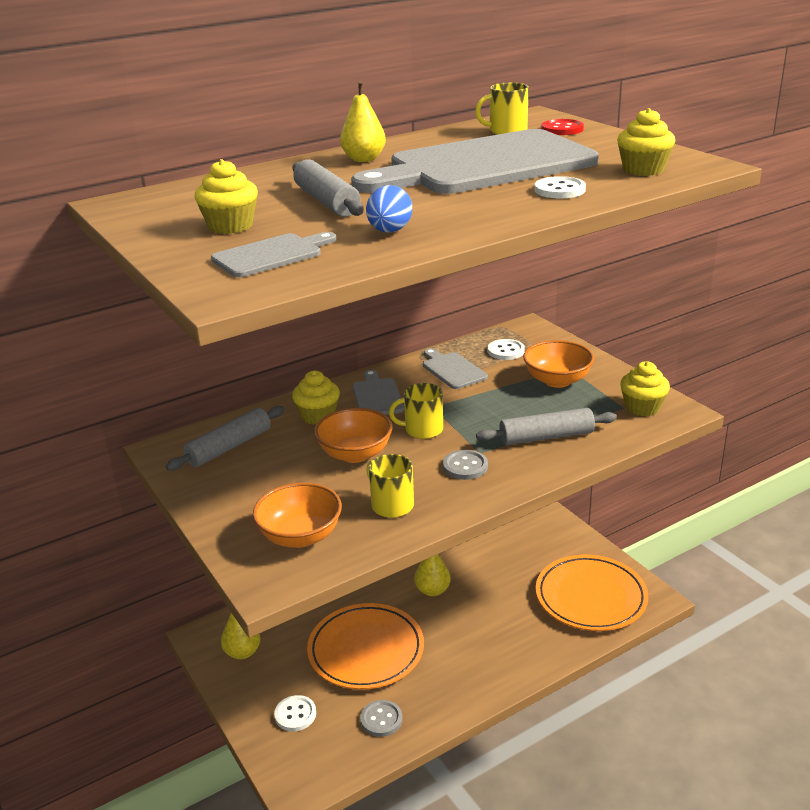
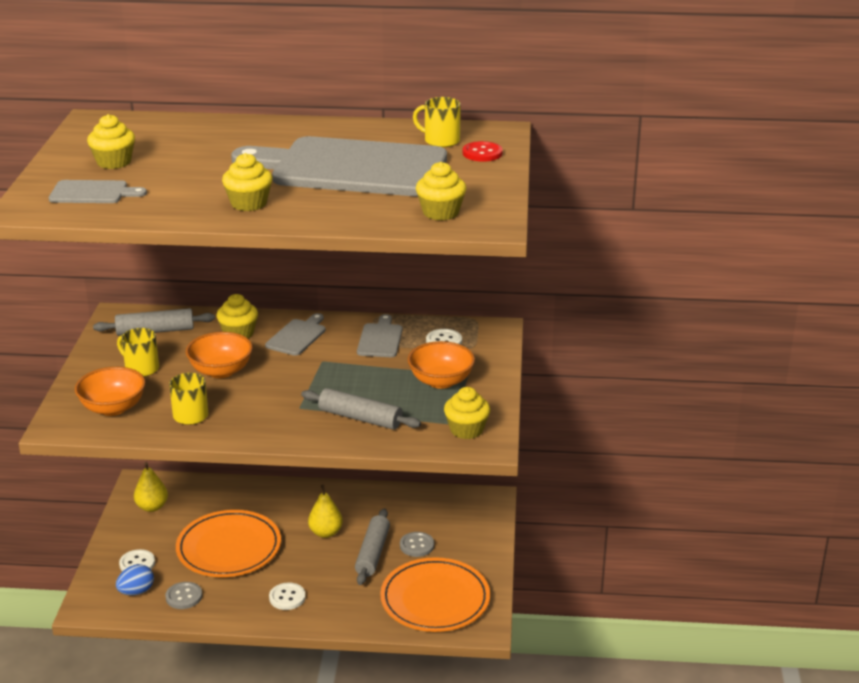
camera: 35 degrees right, 0 degrees up
grey rolling pin [292,159,364,217] -> grey rolling pin moved to [355,509,390,585]
yellow pear [340,81,386,162] -> none
blue egg [366,185,412,233] -> blue egg moved to [116,564,154,595]
yellow mug [389,383,443,439] -> yellow mug moved to [117,328,159,377]
grey button [443,450,488,480] -> grey button moved to [400,532,434,557]
white button [535,176,586,198] -> white button moved to [269,583,306,610]
none -> yellow cupcake [222,153,272,211]

